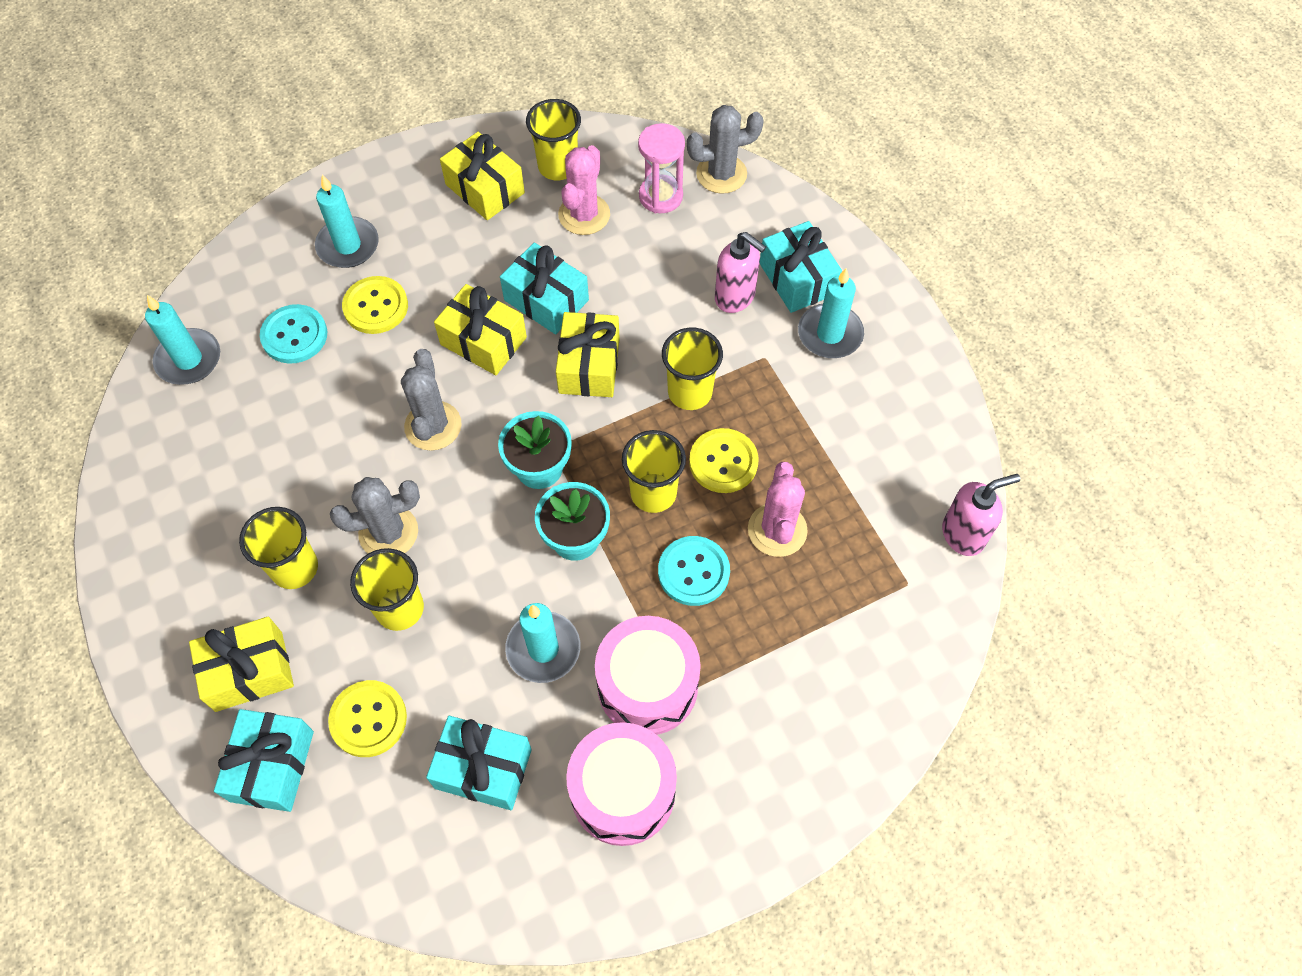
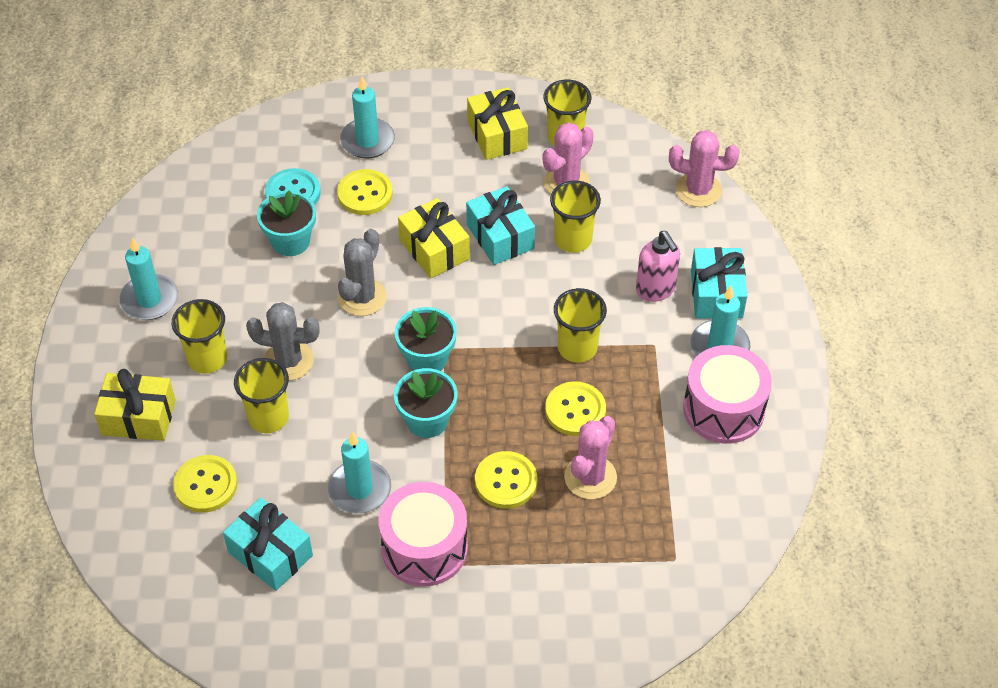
camera: 25 degrees right, 10 degrees down
turquoise candle [145,295,220,385] -> turquoise candle moved to [119,237,178,320]
turquoise gift [214,709,314,812] -> none
yellow gift [556,312,620,397] -> none
pink drum [566,722,677,846] -> pink drum moved to [683,345,772,444]
yellow cup [622,430,686,513] -> yellow cup moved to [550,180,601,253]
pink hourglass [638,123,685,213] -> none
turquoise button [658,536,730,606] -> yellow button [475,451,537,509]
grey cactus [687,105,764,194] -> pink cactus [669,130,740,207]
pink soap dispenser [942,474,1020,556] -> none
none -> turquoise flower pot [257,190,316,256]

